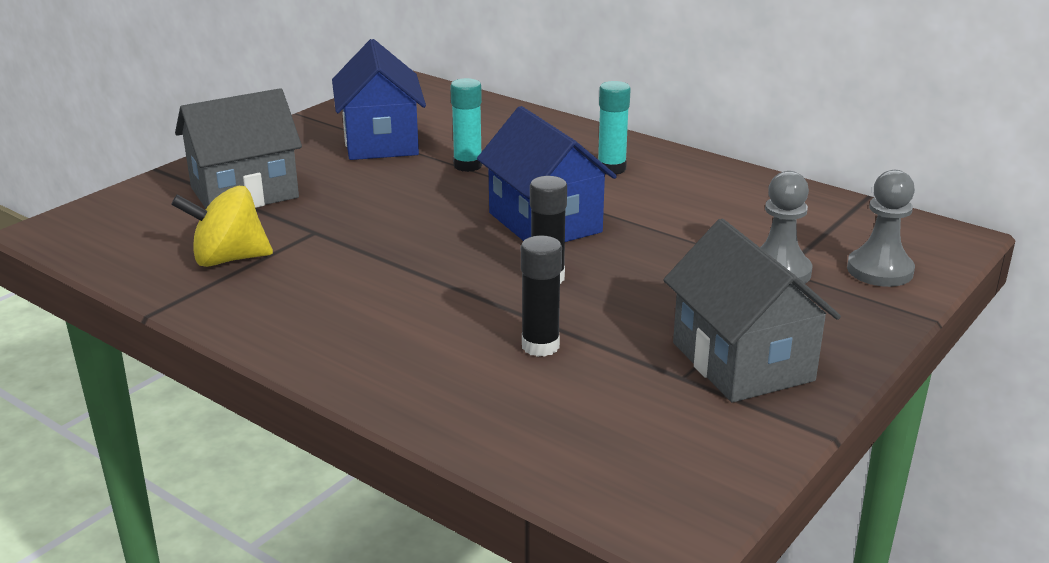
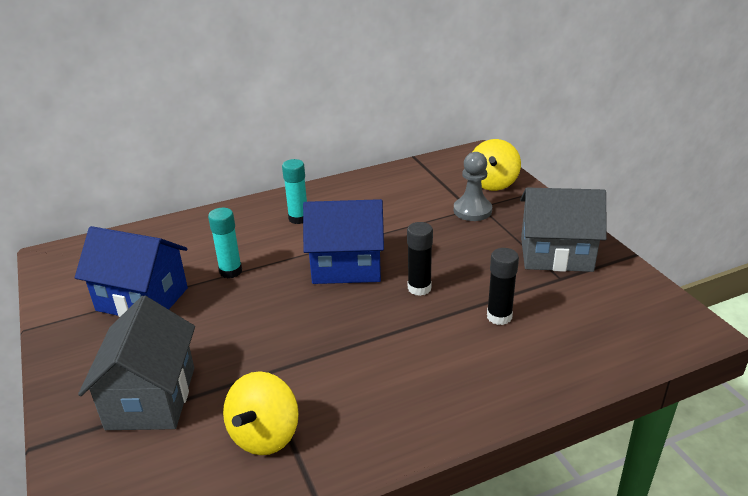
camera: 60 degrees left, 5 degrees up
grey pawn [847,170,915,287] -> yellow spinning top [473,139,521,191]

